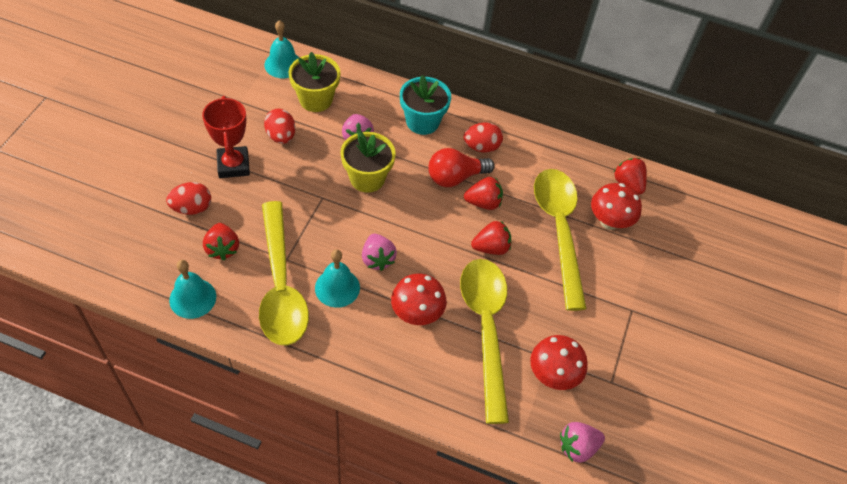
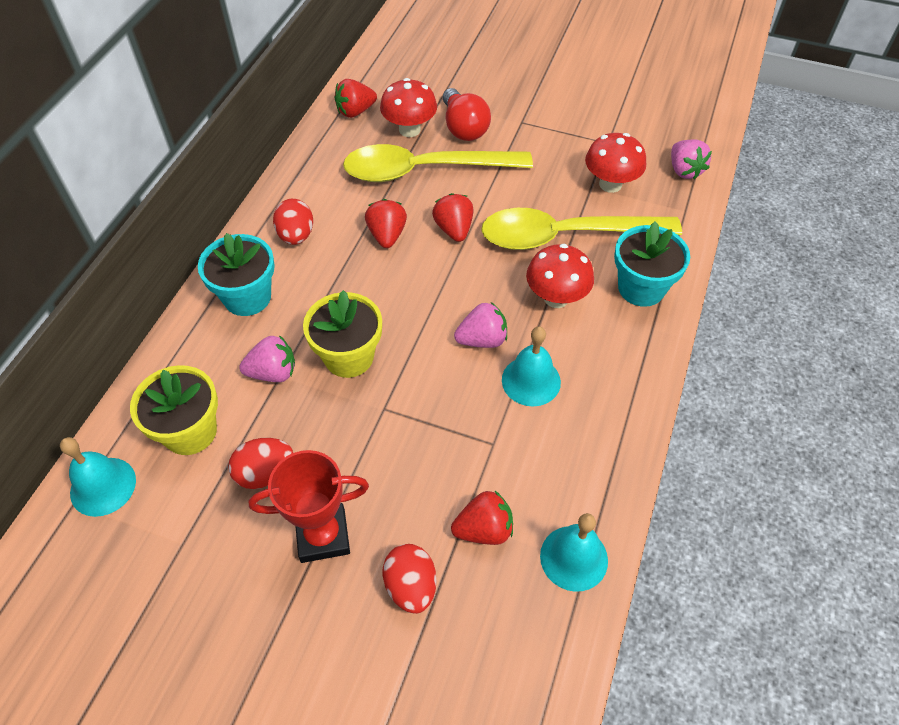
camera: 85 degrees left, 0 degrees up
yellow spoon [259,201,309,345] -> none
red light bulb [428,148,495,187] -> red light bulb moved to [443,88,491,141]
none -> turquoise flower pot [614,221,690,307]

